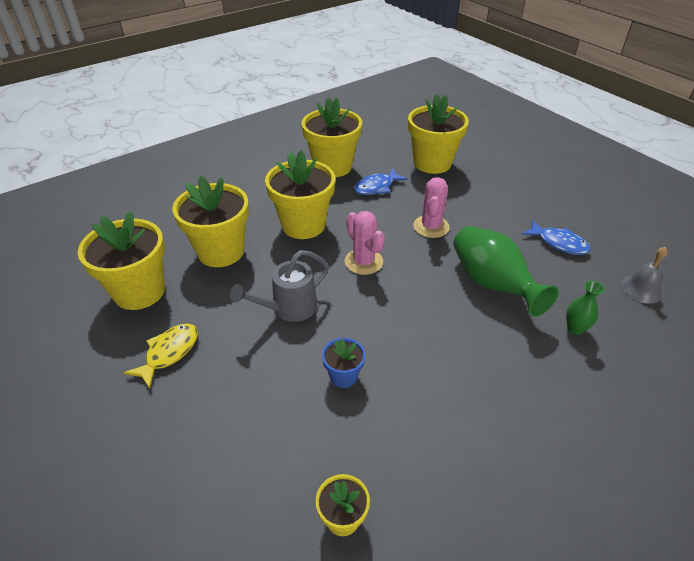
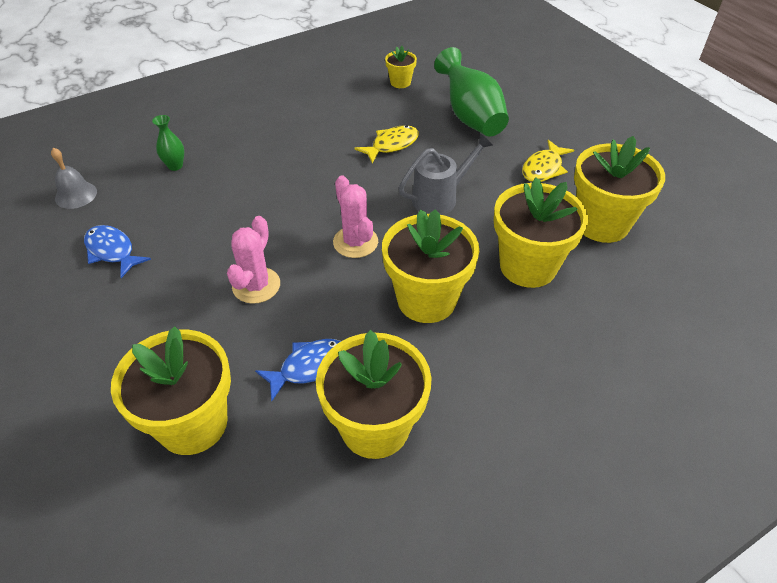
camera: 175 degrees left, 5 degrees up
blue flower pot [322,338,365,388] -> yellow fish [355,125,419,164]
green vase [453,226,559,317] -> green vase moved to [434,47,509,137]

